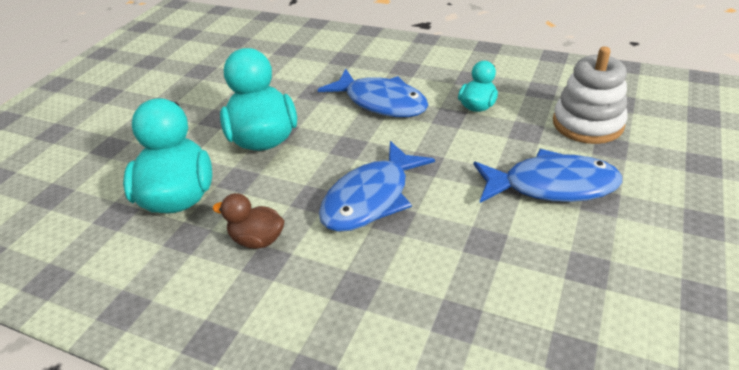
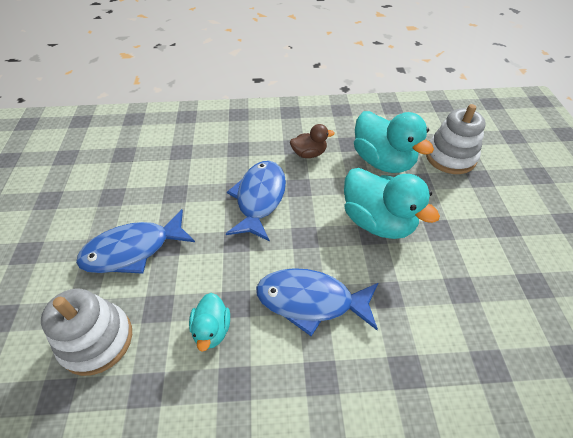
camera: 150 degrees right, 10 degrees up
none -> white stacking toy [426,104,486,174]

